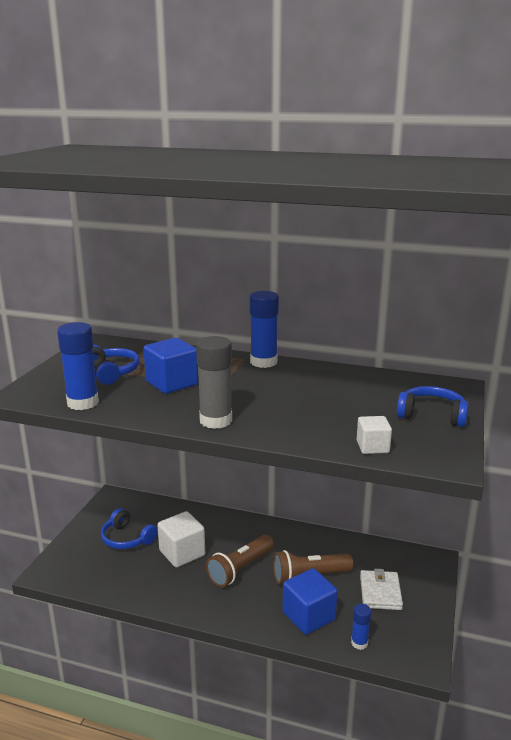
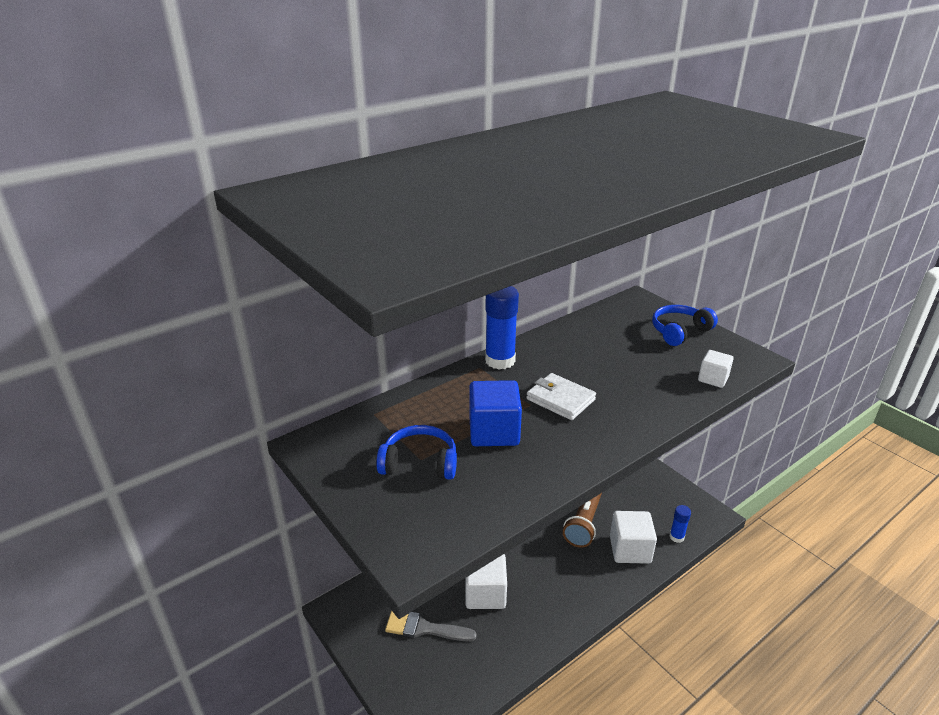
camera: 55 degrees left, 10 degrees up
blue glue stick [57,322,99,410] -> none
blue headphones [101,508,158,549] -> grey brush [385,611,477,642]
grey glue stick [196,336,232,429] -> none
brown flashlight [206,535,274,587] -> none
blue cube [282,568,338,635] -> white cube [610,511,657,564]
white wallet [360,569,403,610] -> white wallet moved to [526,373,596,420]

